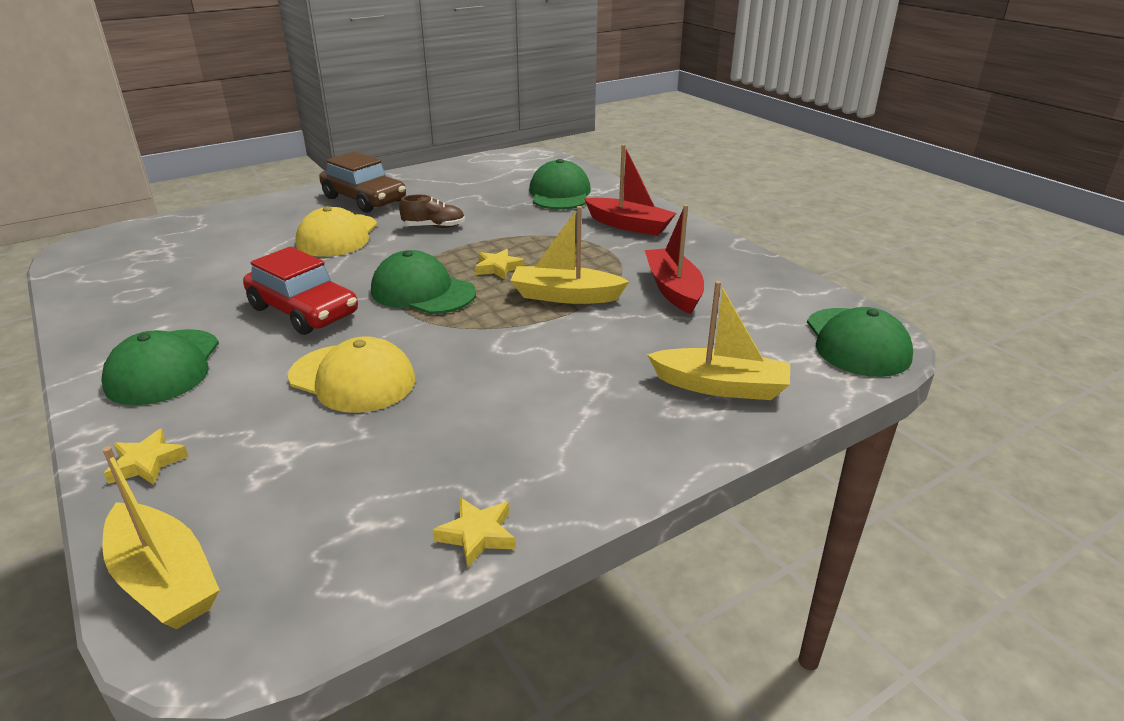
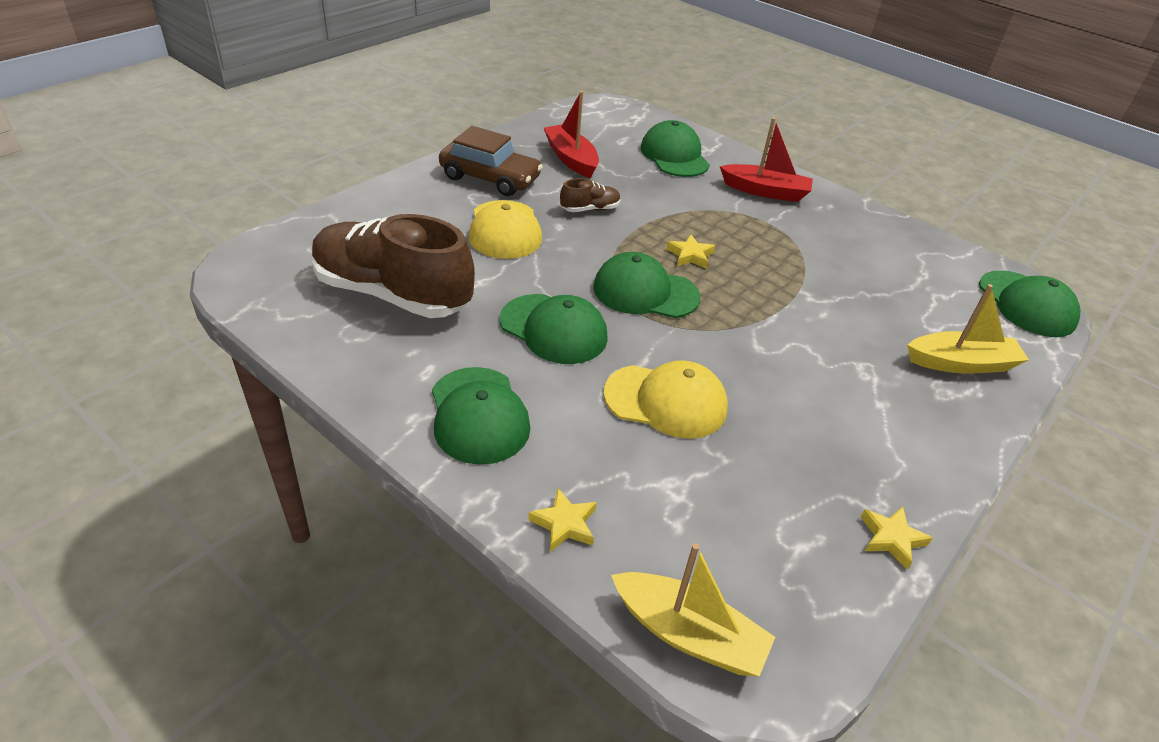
camera: 20 degrees left, 10 degrees up
red car [243,247,358,335] -> green cap [500,294,608,364]
yellow boat [510,206,630,304] -> none
red boat [645,204,704,314] -> red boat moved to [544,91,599,178]
none -> brown shoe [312,214,475,318]

